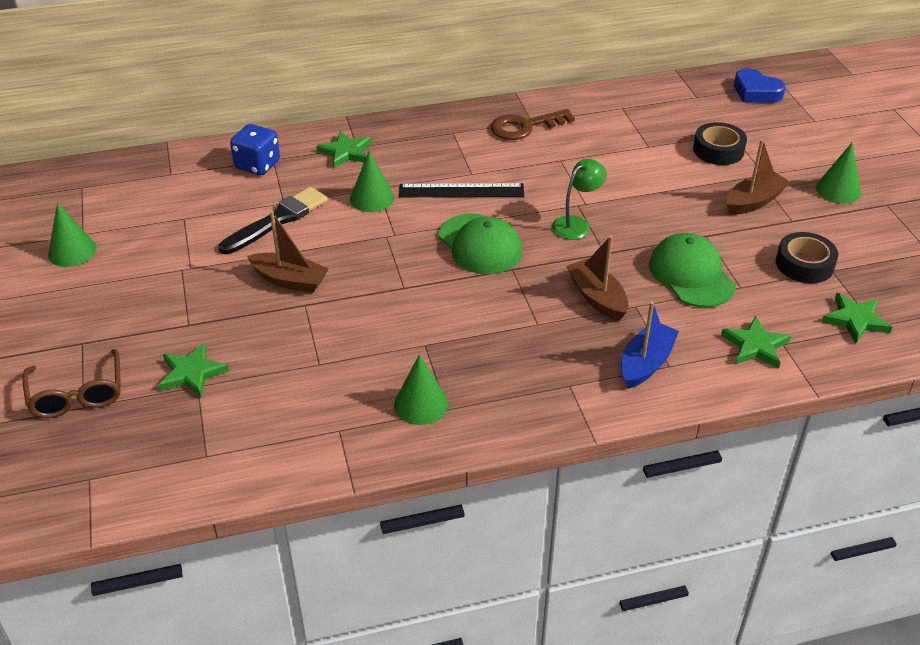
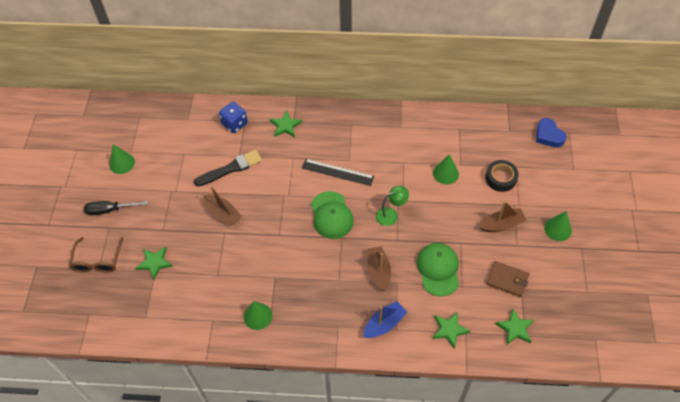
camera: 20 degrees right, 15 degrees up
green cone [350,151,395,212] -> green cone moved to [433,154,459,184]
brown key [491,109,575,140] -> none
black tape [776,232,838,283] -> brown wallet [487,261,529,297]
none -> black screwdriver [84,201,148,215]

